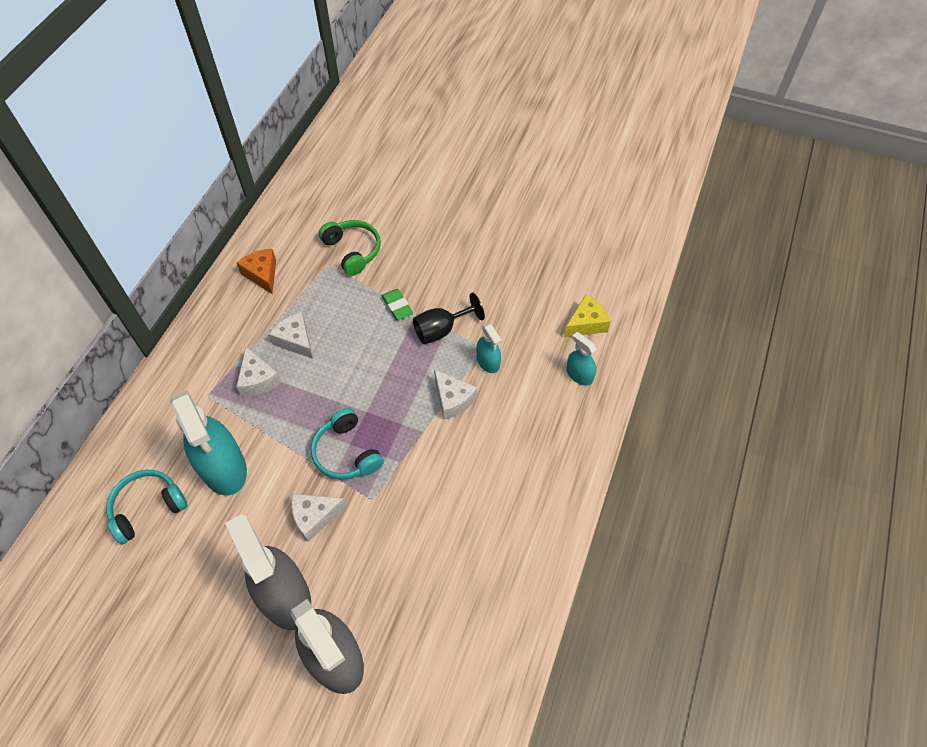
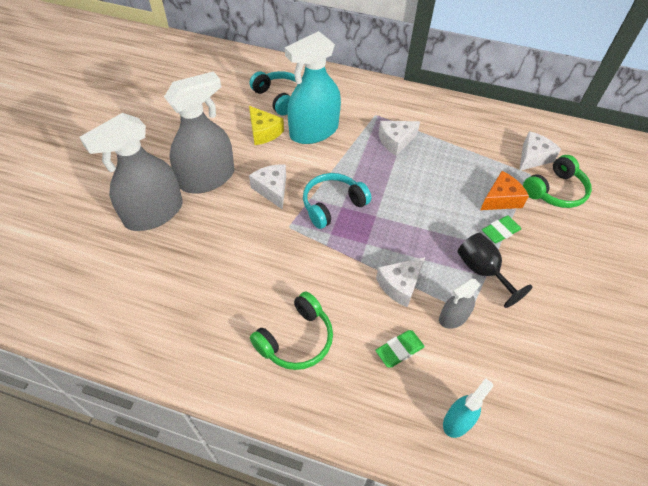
camera: 85 degrees right, 5 degrees down
orange cheese [237,249,276,294] -> orange cheese moved to [480,171,529,210]
white cheese [269,312,313,359] -> white cheese moved to [519,131,561,171]
turquoise spray bottle [476,323,502,373] -> grey spray bottle [439,279,481,329]
yellow cheese [564,295,611,337] -> yellow cheese moved to [249,106,284,145]
none -> green headphones [250,291,333,370]
none -> green eraser [375,330,425,368]

